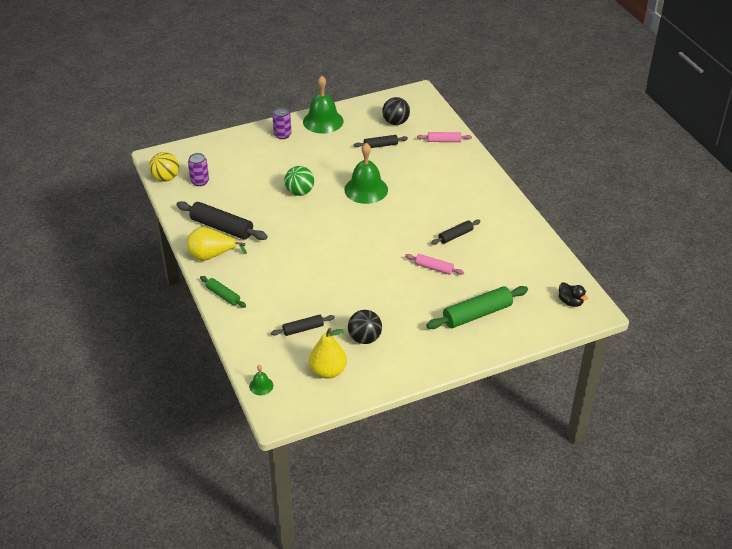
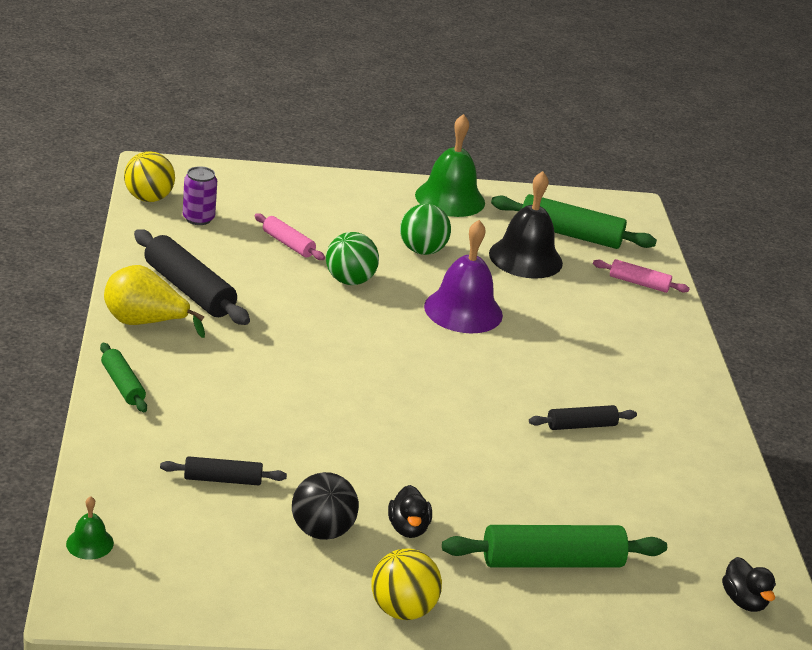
camera: 15 degrees right, 10 degrees down
purple can [272,107,291,139] -> none
yellow pear [309,328,347,379] -> none
green bell [344,143,388,204] -> purple bell [424,220,503,333]
black rolling pin [354,135,408,148] -> black bell [489,171,563,279]
black ball [382,97,410,125] -> green rolling pin [491,194,657,249]
pink rolling pin [405,254,464,275] -> pink rolling pin moved to [254,213,325,260]
none -> yellow ball [371,548,442,620]
none -> black duck [388,485,432,538]
none -> green ball [400,204,451,255]

